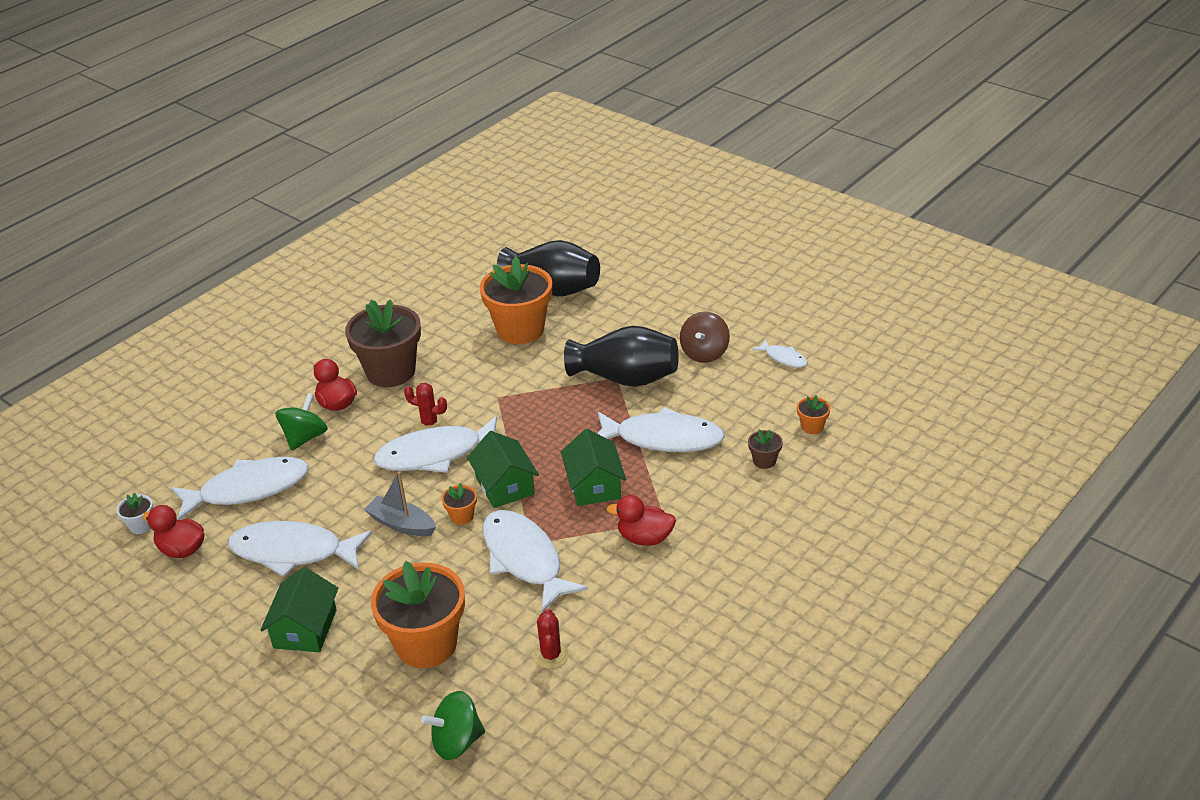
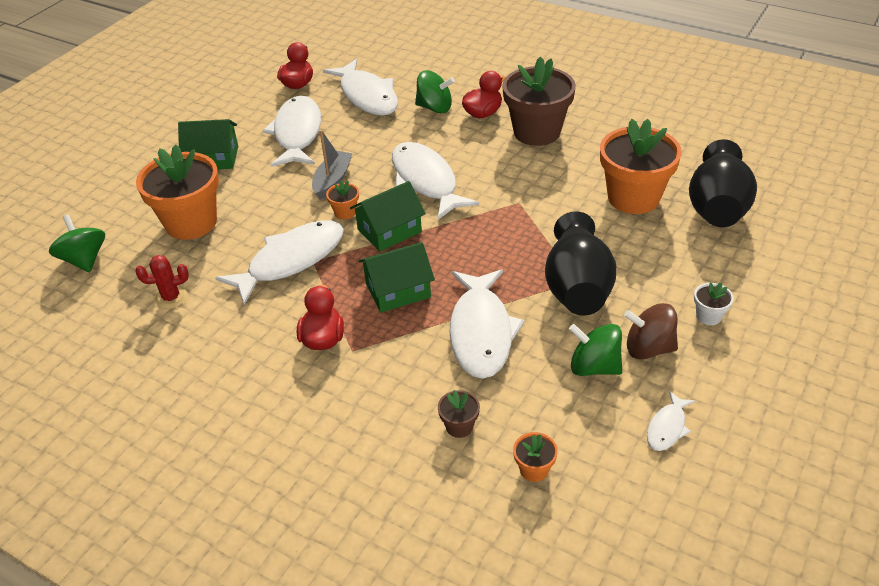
camera: 80 degrees right, 5 degrees up
white flower pot [117,493,153,534] -> white flower pot moved to [694,282,734,325]
red cactus [404,383,447,430] -> none
none -> green spinning top [569,324,622,376]

